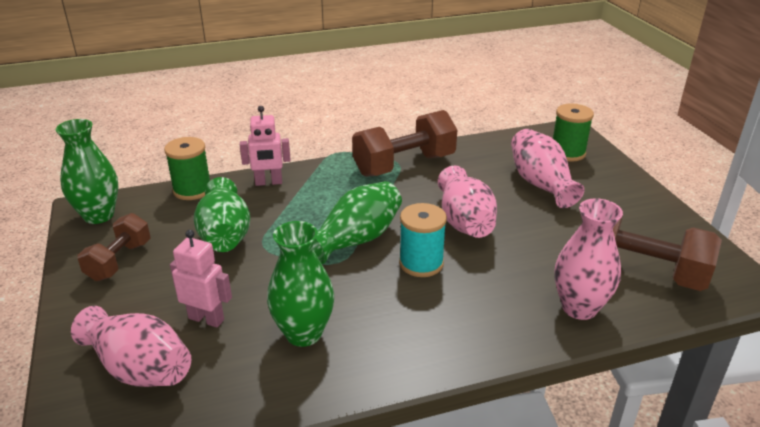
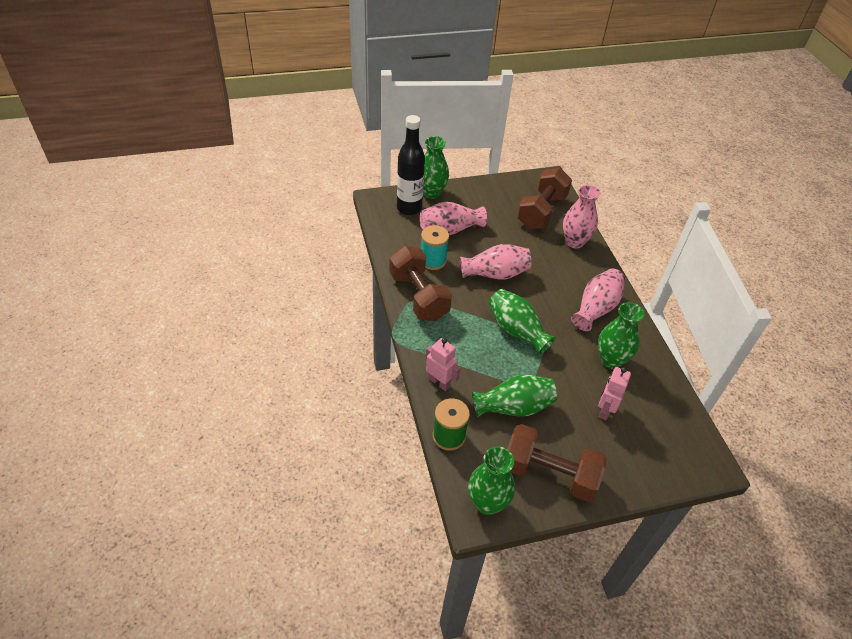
camera: 90 degrees left, 15 degrees up
pink vase [71,306,191,387] -> pink vase moved to [571,268,625,331]
brown dumbbell [78,213,151,281] -> brown dumbbell [507,424,607,502], size x1.65
pink robot [240,106,291,186] -> pink robot turned 45 degrees counterclockwise [425,338,461,391]
turquoise spool [399,203,447,277] -> turquoise spool moved to [421,225,449,270]
green spool [553,103,594,162] -> black bottle [397,115,425,215]
none -> green vase [423,136,449,199]

